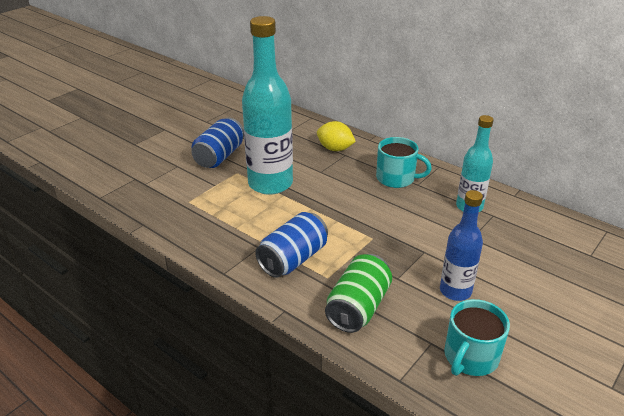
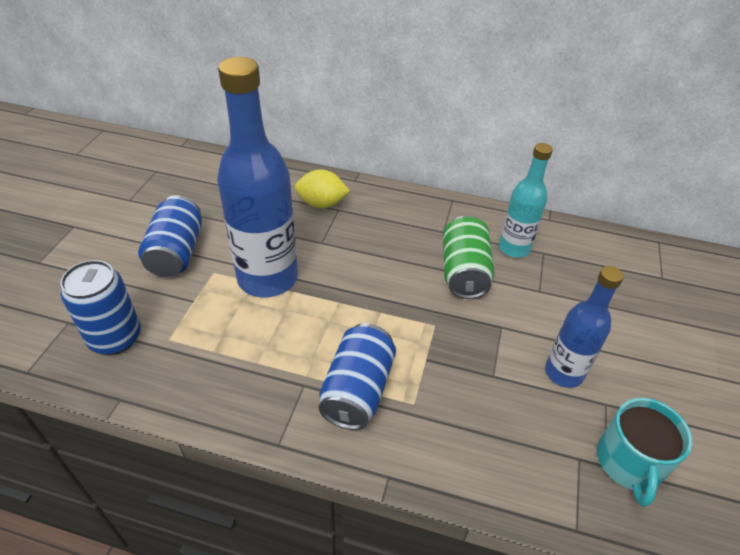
camera: 25 degrees left, 10 degrees up
turquoise bottle [242,16,293,195] -> blue bottle [217,57,298,297]
green can [325,254,392,333] -> green can moved to [443,216,494,299]
turquoise mug [376,137,432,188] -> none
none -> blue can [60,260,141,355]

